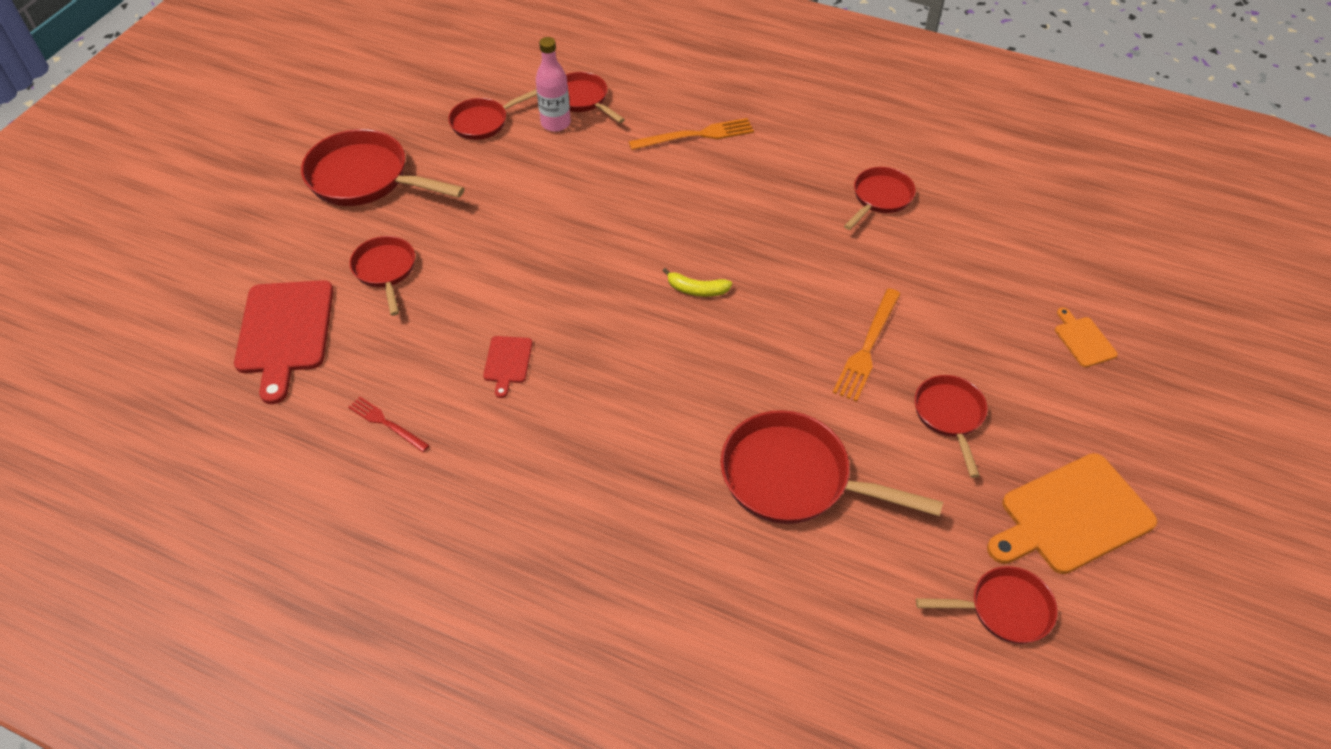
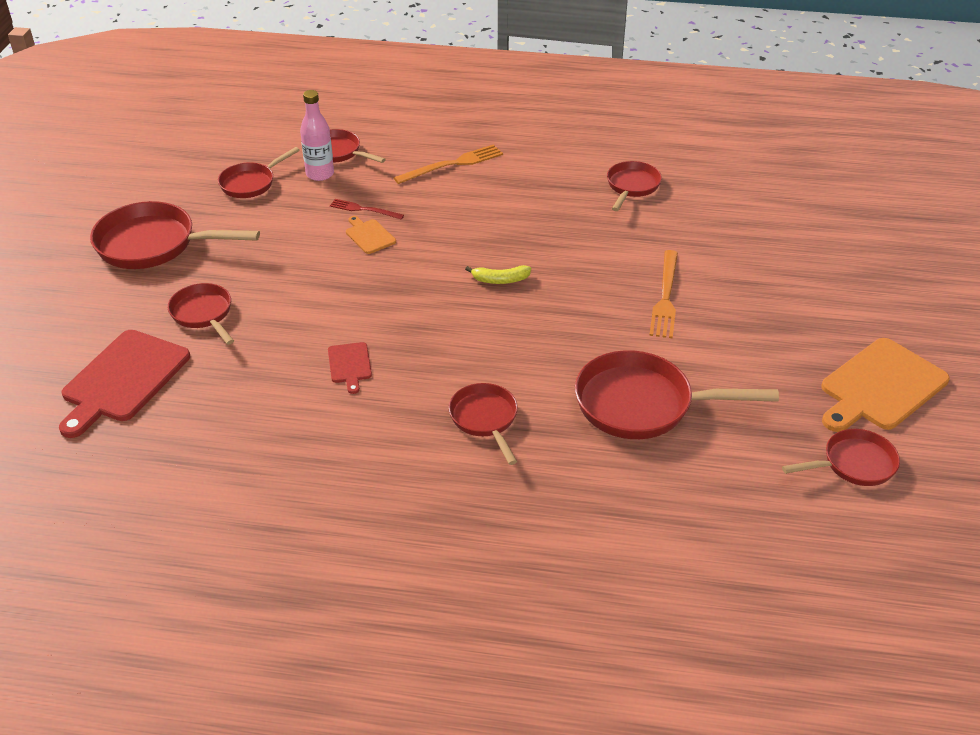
camera: 15 degrees left, 10 degrees down
red cutting board [234,280,333,404] -> red cutting board turned 45 degrees clockwise [59,330,190,438]
red fork [348,397,430,452] -> red fork moved to [330,199,404,220]
red pan [915,375,987,478] -> red pan moved to [449,383,518,465]
orange cutting board [1055,307,1118,367] -> orange cutting board moved to [346,216,396,254]

